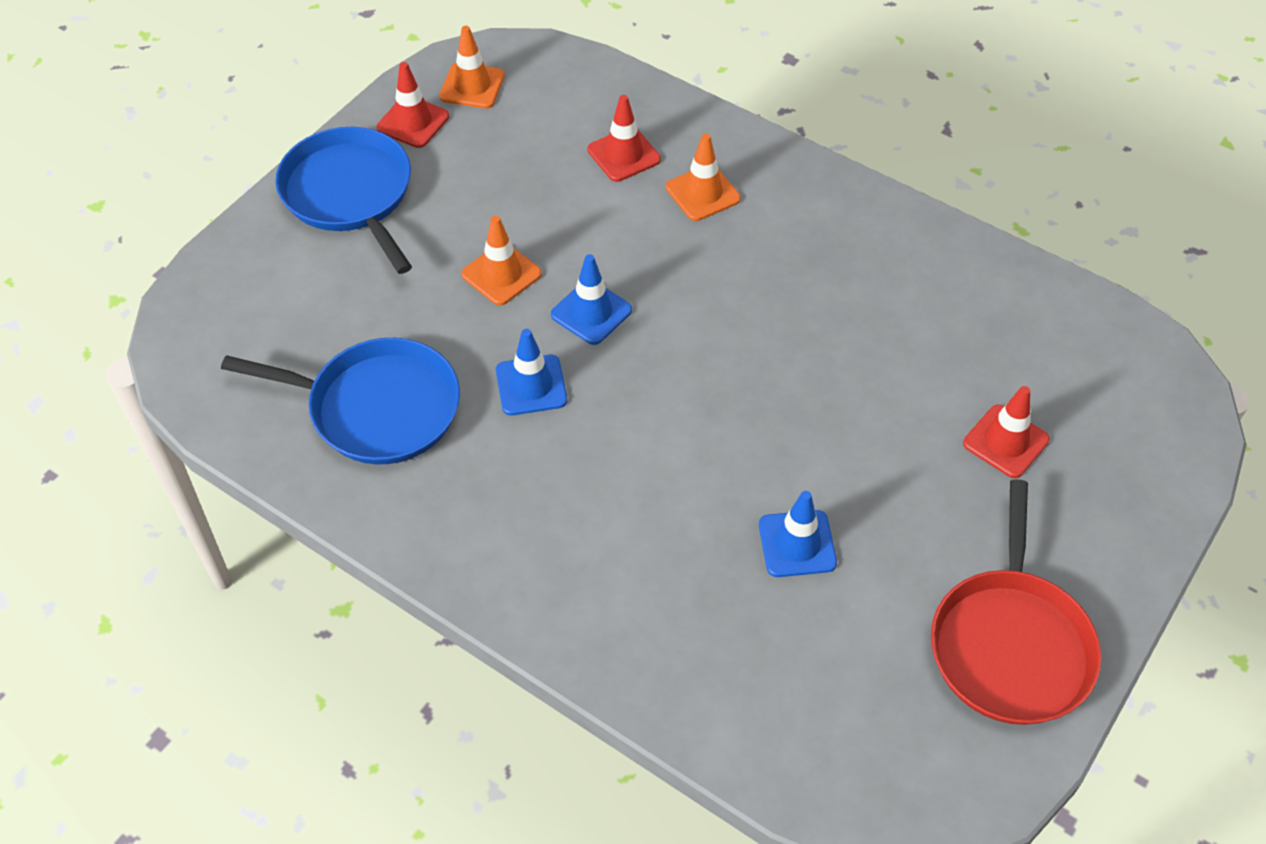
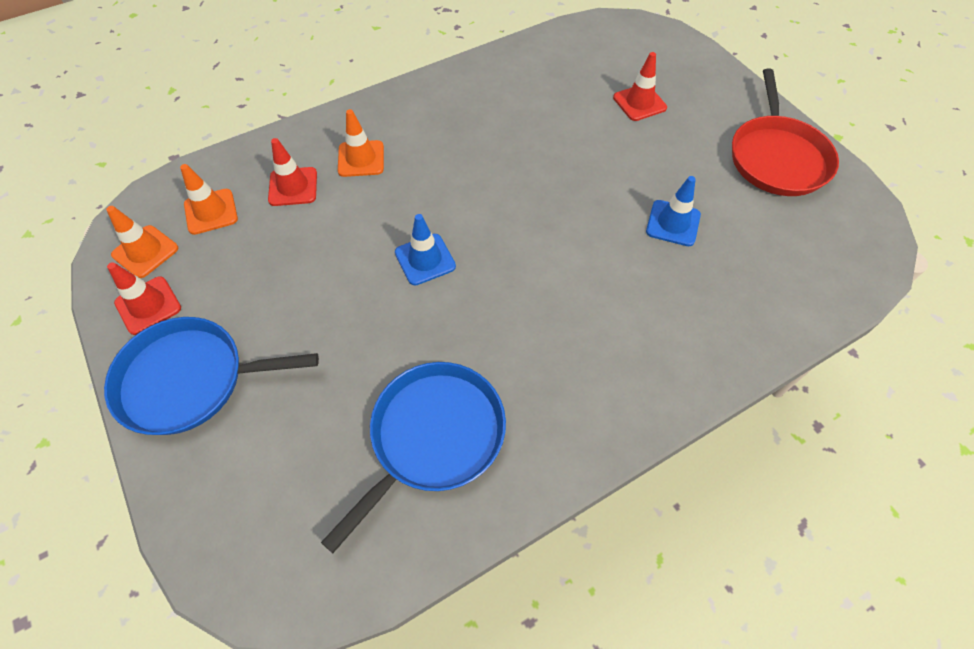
camera: 65 degrees left, 5 degrees up
orange traffic cone [461,216,542,306] -> orange traffic cone moved to [180,164,238,235]
blue traffic cone [496,329,567,416] -> none
red pan [931,479,1101,725] -> red pan turned 60 degrees clockwise [732,68,839,196]

